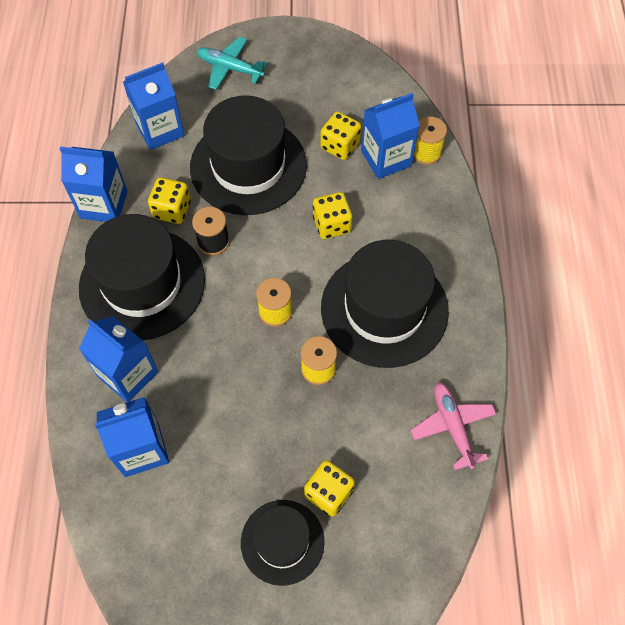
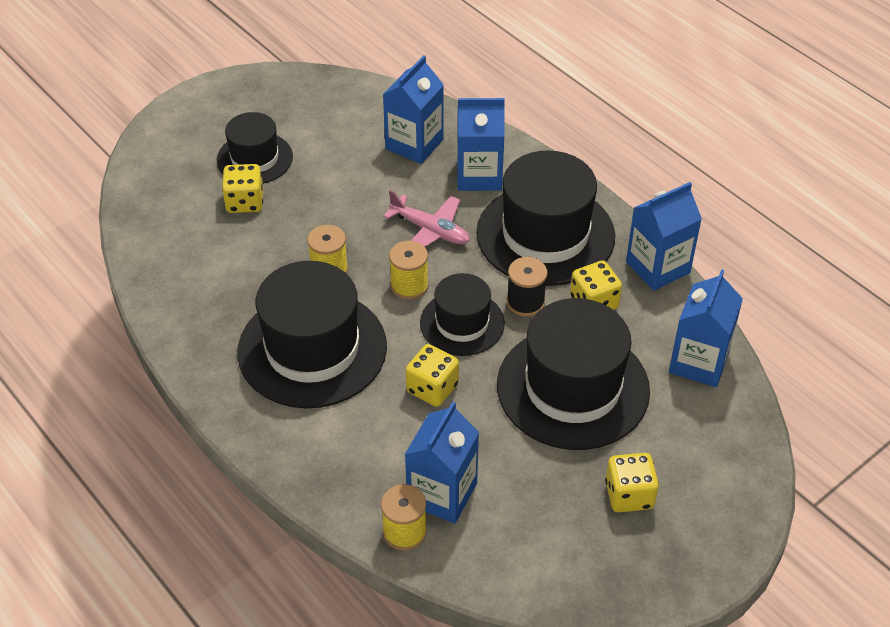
camera: 140 degrees right, 15 degrees down
turquoise plane [197,37,268,90] -> none
yellow dice [320,111,361,160] -> yellow dice moved to [605,453,659,512]
pink plane [410,382,496,470] -> pink plane moved to [383,190,470,247]
none -> black hat [420,273,505,356]

